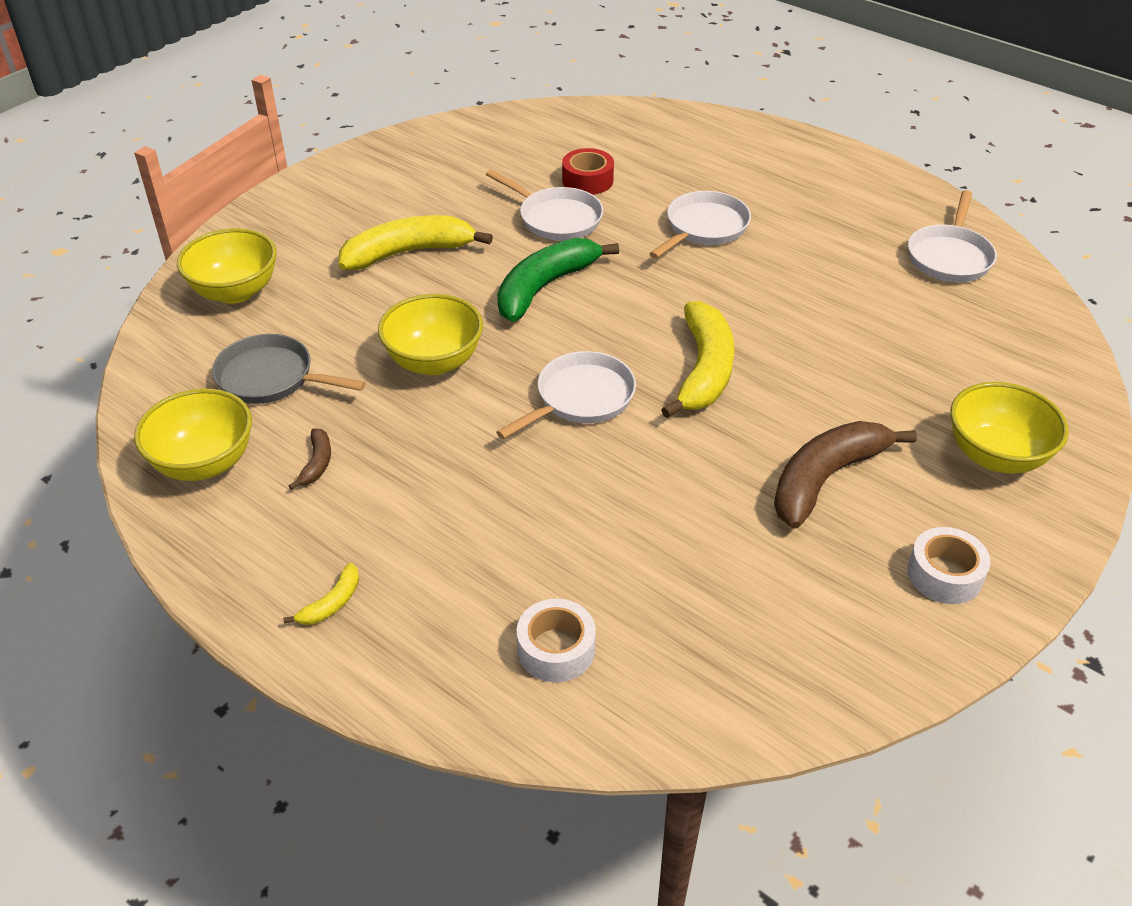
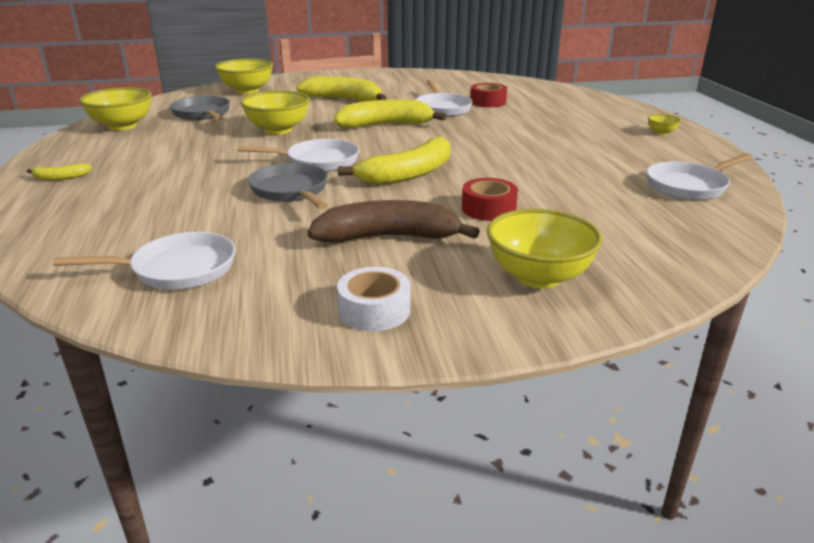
camera: 40 degrees right, 15 degrees down
brown banana [289,428,331,490] -> none
green banana [497,238,619,322] -> yellow banana [334,100,447,128]
white tape [517,599,596,682] -> none
white pan [649,191,751,258] -> white pan moved to [53,232,235,289]
none -> grey pan [248,163,328,209]
none -> red tape [462,178,518,221]
none -> yellow bowl [648,114,681,135]

